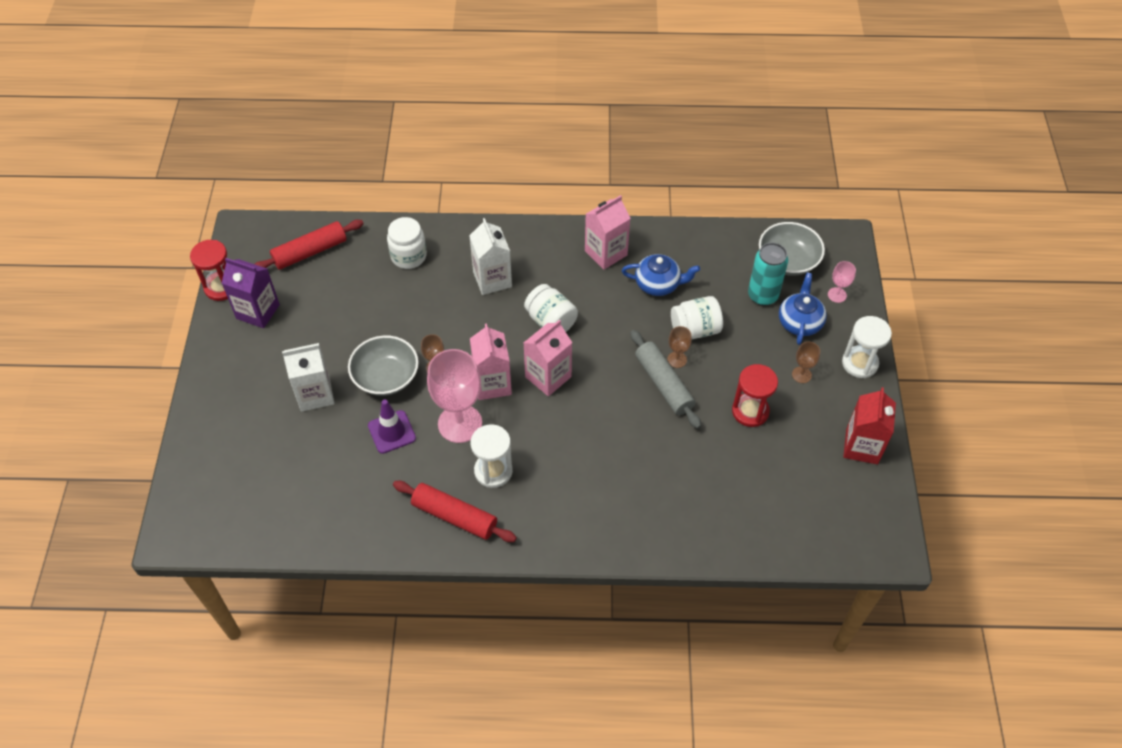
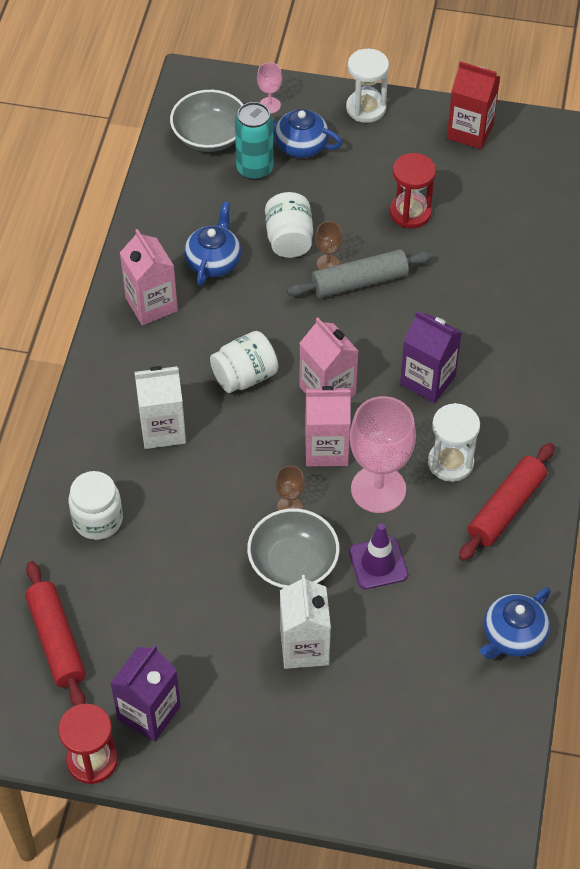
camera: 80 degrees left, 0 degrees up
brown goblet [792,342,820,383] -> none
none -> purple carton [400,311,462,403]
none -> blue teapot [480,587,551,659]

